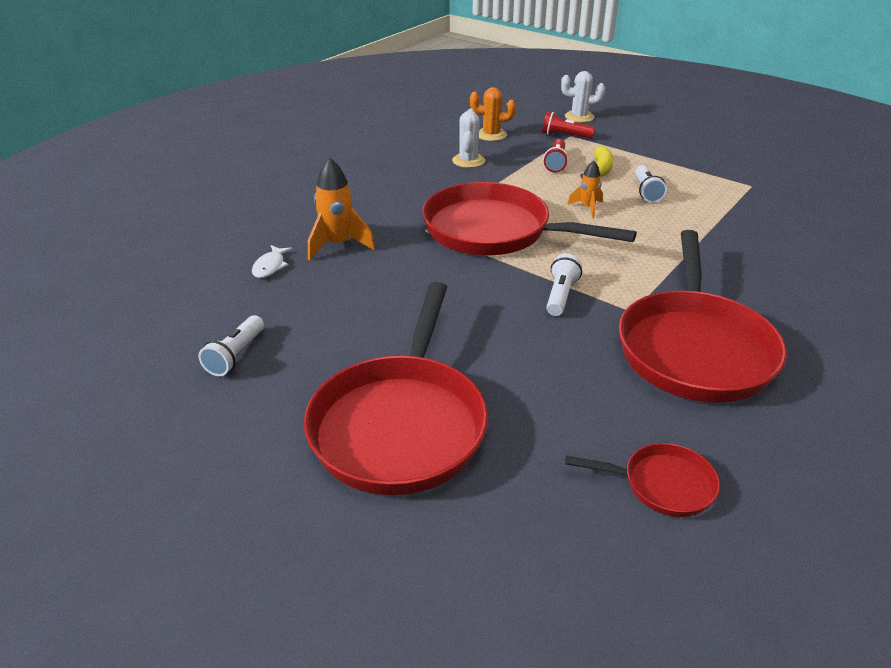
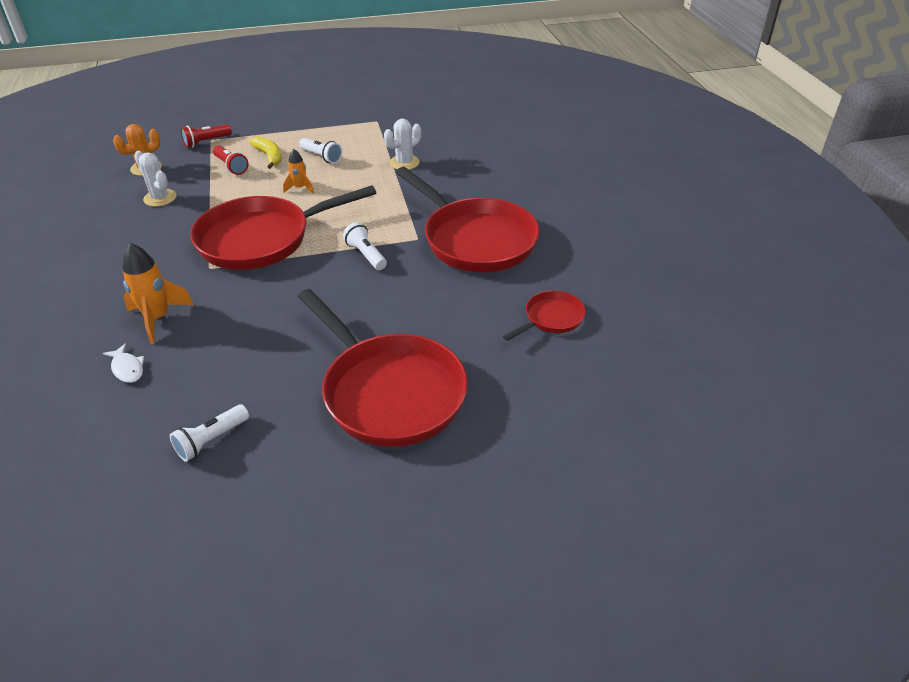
camera: 50 degrees left, 5 degrees up
white flashlight [198,315,264,376] -> white flashlight turned 75 degrees clockwise [170,404,249,462]
white cactus [561,71,605,123] -> white cactus moved to [384,118,421,170]

